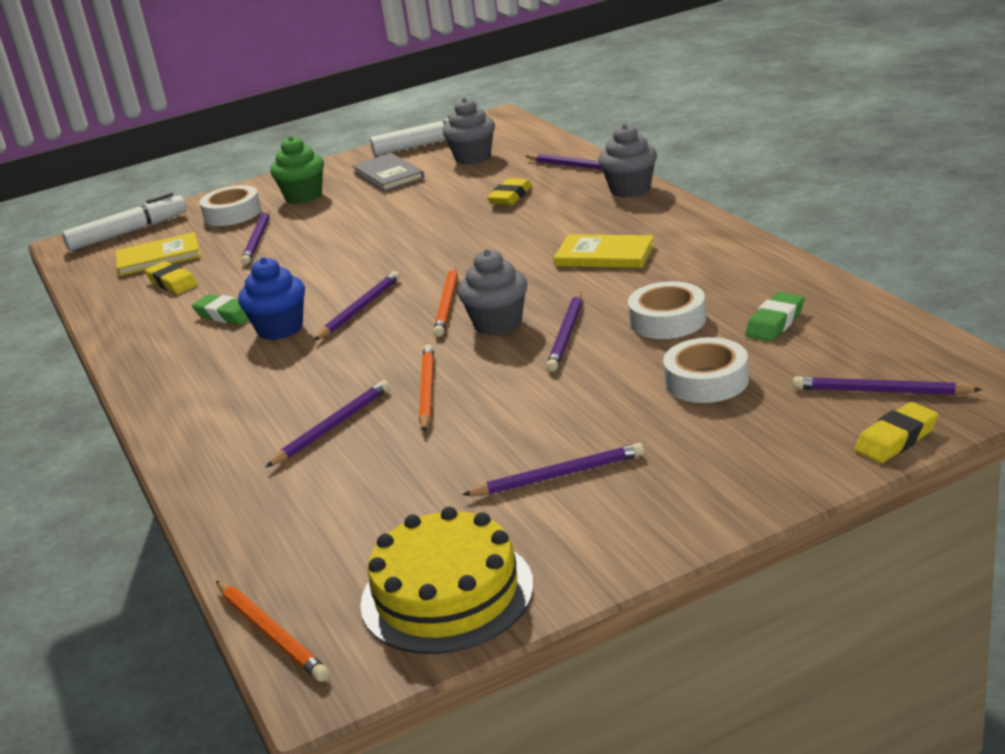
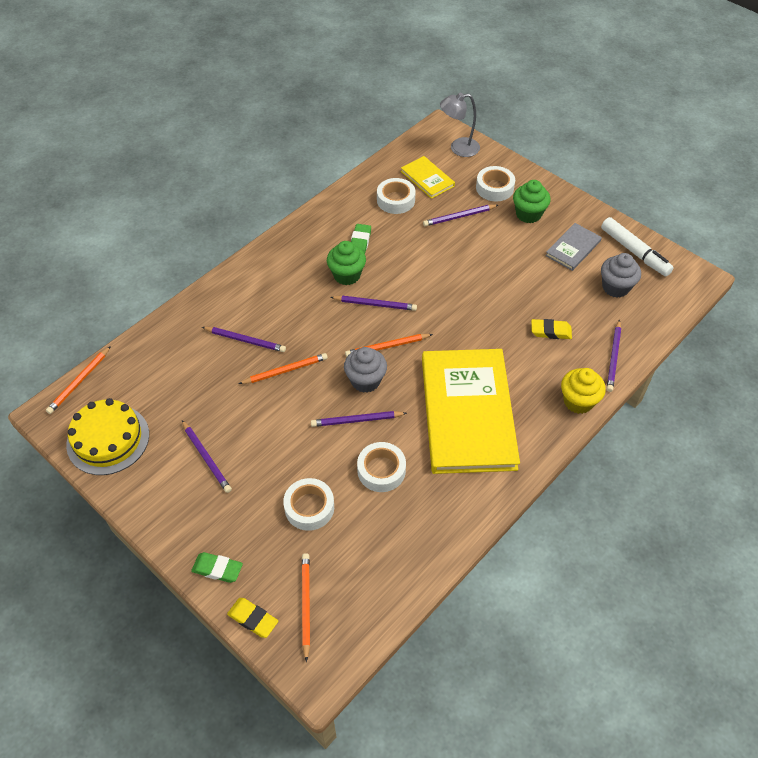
camera: 65 degrees right, 25 degrees up
white marker [62,193,186,251] -> grey lamp [440,93,480,157]
yellow eraser [145,261,198,294] -> white tape [377,178,416,214]
blue cupcake [238,257,305,340] -> green cupcake [327,241,366,285]
yellow book [554,235,655,268] -> yellow book [422,349,520,474], size x2.24
grey cupcake [598,124,657,198] -> yellow cupcake [561,368,606,414]
green eraser [745,292,804,341] -> green eraser moved to [191,552,243,583]
purple pencil [793,376,982,395] -> orange pencil [302,553,310,662]

